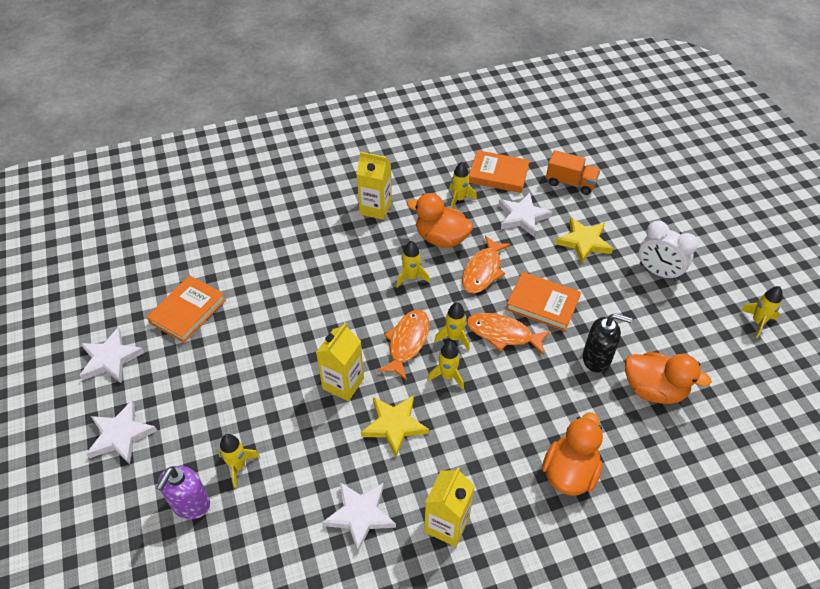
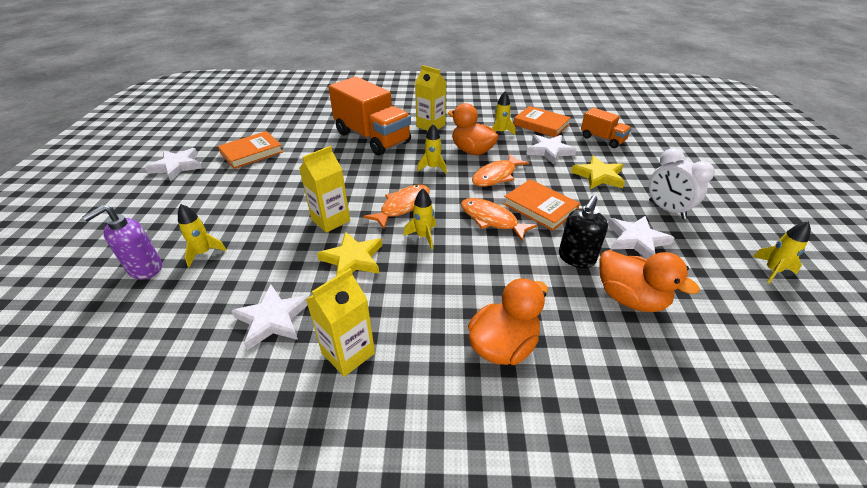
camera: 20 degrees right, 10 degrees down
white star [86,401,157,465] -> white star moved to [608,216,674,259]
yellow rocket [434,302,470,351] -> none
black soap dispenser [583,313,632,373] -> black soap dispenser turned 90 degrees clockwise [559,195,608,268]
none -> orange truck [328,77,411,156]

